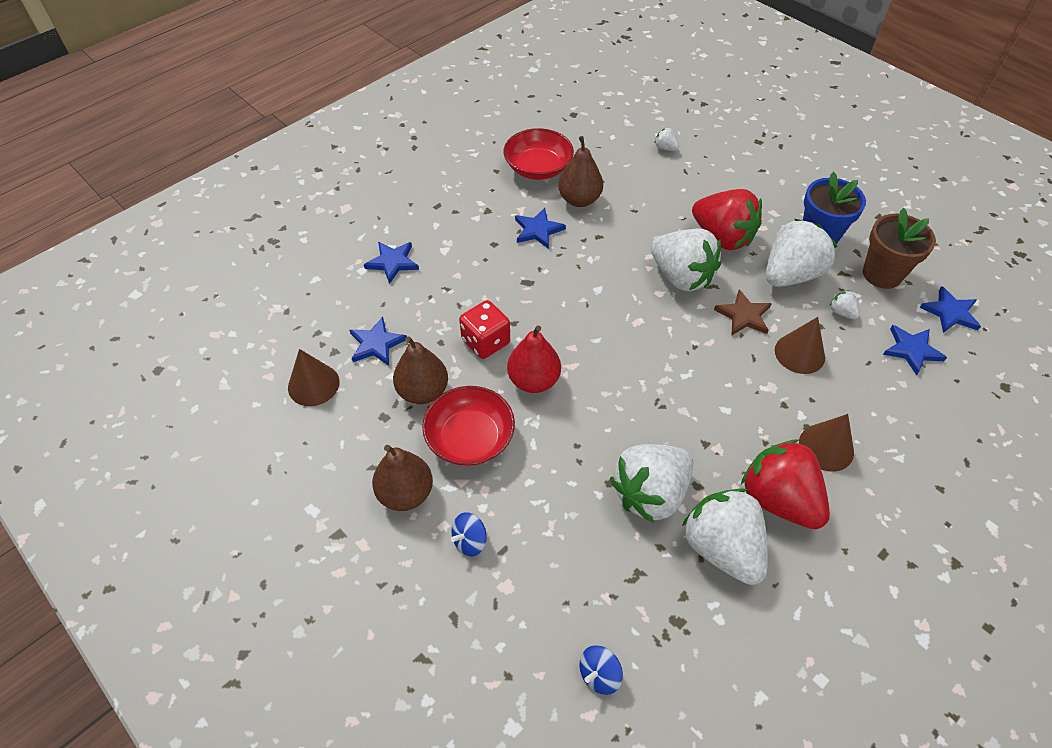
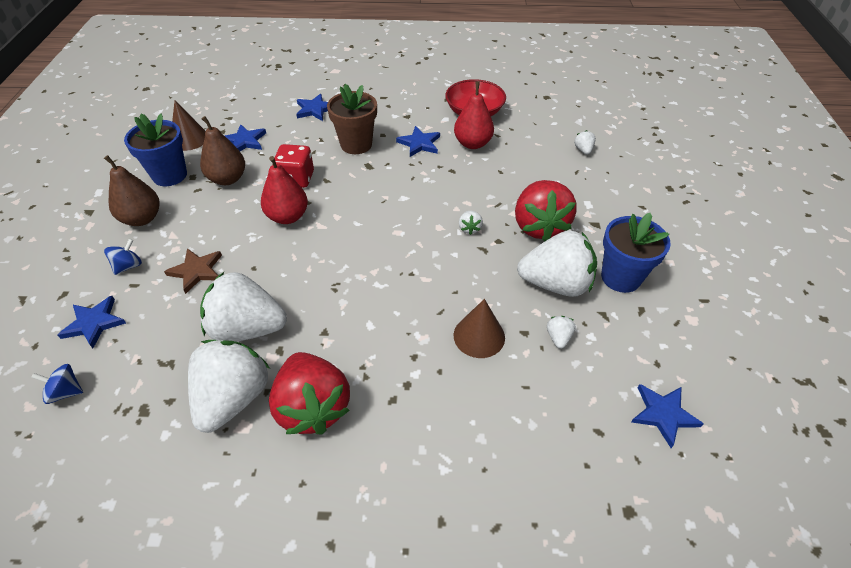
camera: 45 degrees right, 5 degrees down
red bowl [422,386,515,466] -> none
blue spinning top [451,512,487,557] -> blue spinning top turned 120 degrees clockwise [104,239,142,275]
brown pear [558,136,603,207] -> red pear [454,81,494,149]
white strawberry [651,228,721,291] -> white strawberry [459,210,483,235], size x0.40
brown star [714,289,772,336] -> brown star moved to [164,248,222,294]
red strawberry [741,440,830,529] -> red strawberry turned 150 degrees clockwise [269,352,350,435]
brown cone [799,414,854,471] -> none
brown flower pot [863,208,936,289] -> brown flower pot moved to [327,84,377,154]
blue star [883,325,947,375] -> blue star moved to [58,296,126,348]
none -> blue flower pot [124,113,187,186]

